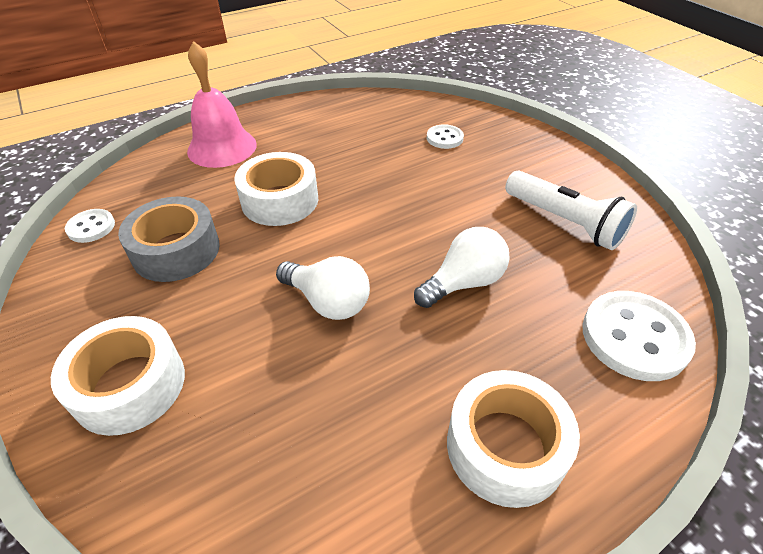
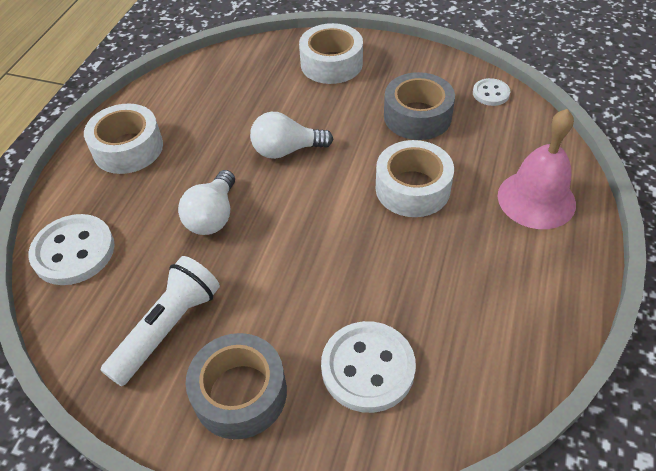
camera: 140 degrees right, 5 degrees up
white button [427,124,464,149] -> white button [321,321,416,413], size x1.85
white flashlight [505,171,637,250] -> white flashlight turned 120 degrees clockwise [101,256,220,386]
none -> grey tape [186,333,287,439]

